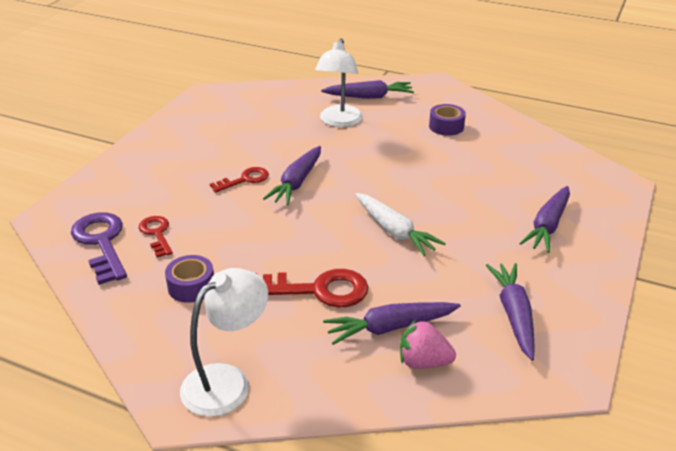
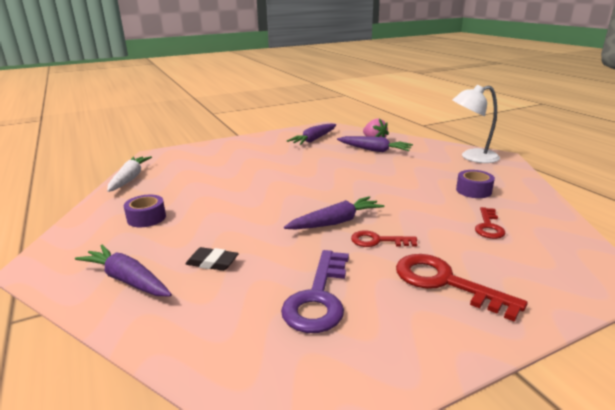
camera: 140 degrees left, 10 degrees down
purple key [71,212,127,285] -> purple key moved to [281,250,349,333]
red key [256,269,368,307] -> red key moved to [396,254,528,322]
white lamp [315,38,363,127] -> black eraser [186,247,239,271]
white carrot [355,193,446,256] -> white carrot moved to [107,156,152,192]
purple carrot [519,186,570,253] -> none

